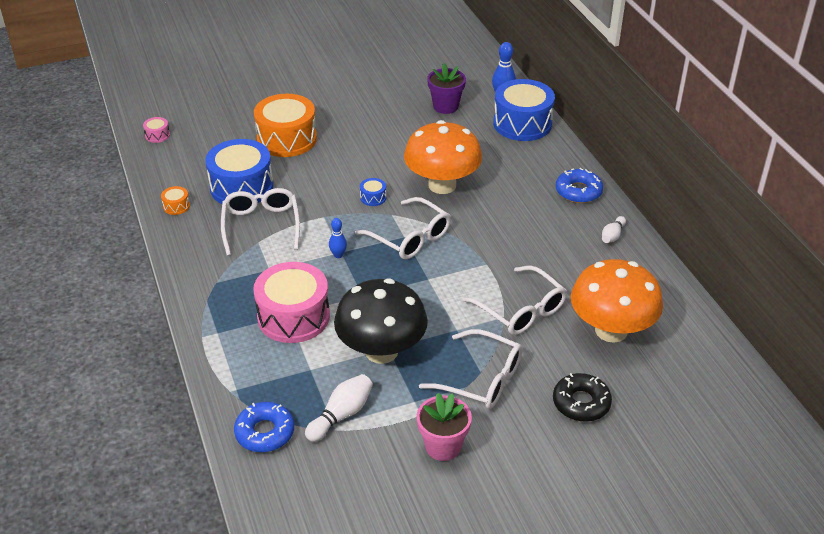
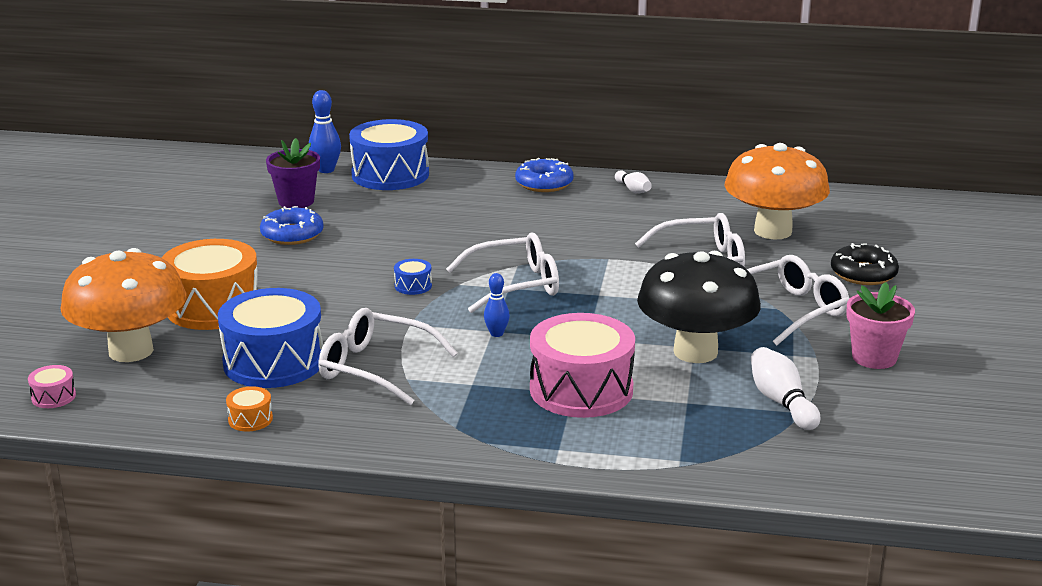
camera: 60 degrees left, 15 degrees down
blue donut [234,402,294,452] -> blue donut moved to [260,206,324,245]
orange mushroom [404,120,482,194] -> orange mushroom moved to [60,248,187,362]

